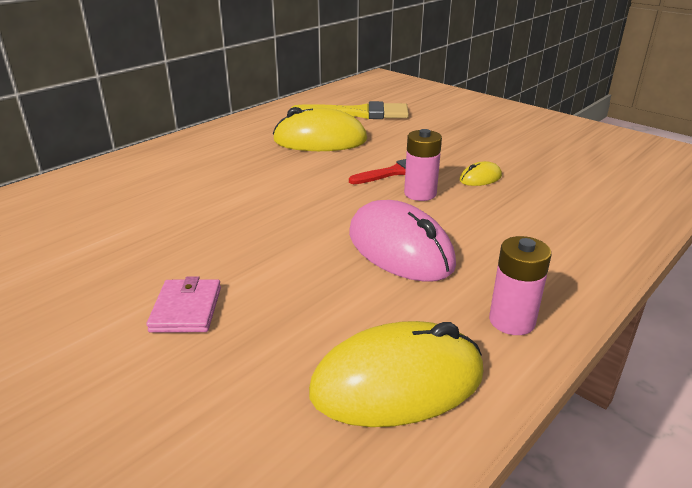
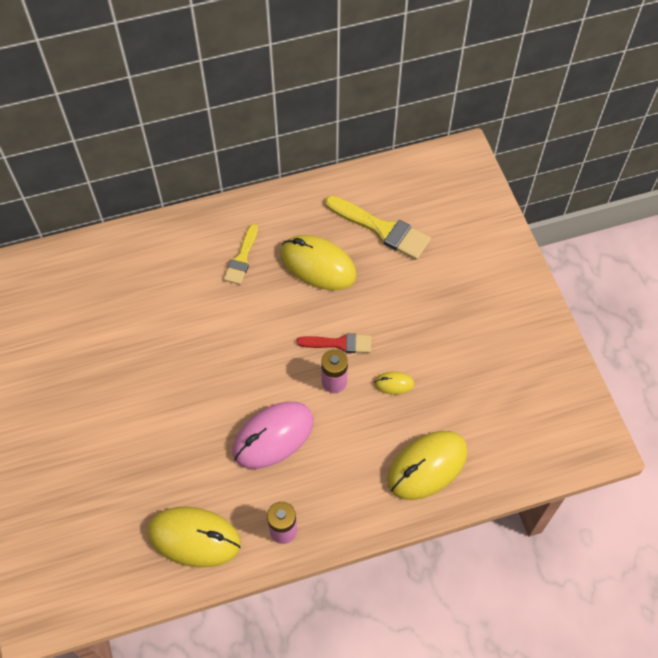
camera: 30 degrees right, 30 degrees up
pink wallet [146,276,221,333] -> none
pink mouse [349,200,456,282] -> pink mouse turned 60 degrees clockwise [233,402,314,469]
none -> yellow brush [224,224,258,285]
none -> yellow mouse [387,431,468,500]

